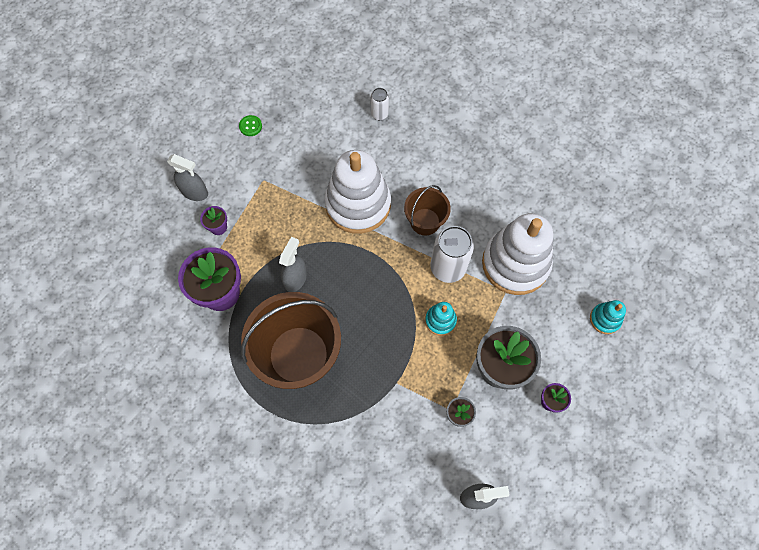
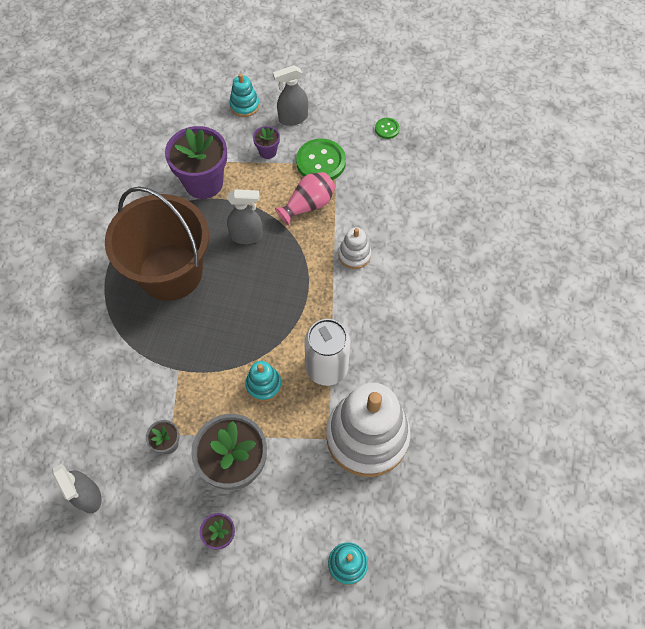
camera: 65 degrees right, 5 degrees down
grey spray bottle [167,154,208,201] -> grey spray bottle turned 75 degrees clockwise [273,65,308,126]
white stacking toy [324,150,391,234] -> white stacking toy [338,227,371,269], size x0.45
white can [370,88,389,120] -> none
brown bucket [404,185,451,235] -> none
none -> turquoise stacking toy [229,73,259,117]
none -> pink vase [275,172,335,226]
none -> green button [296,139,346,180]

